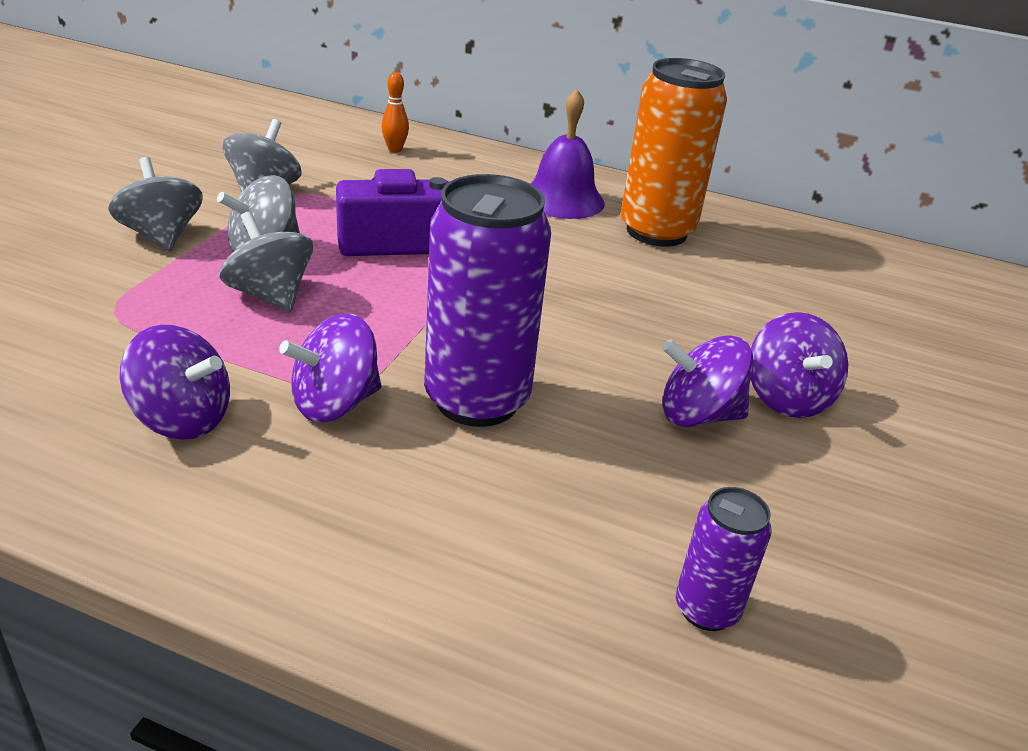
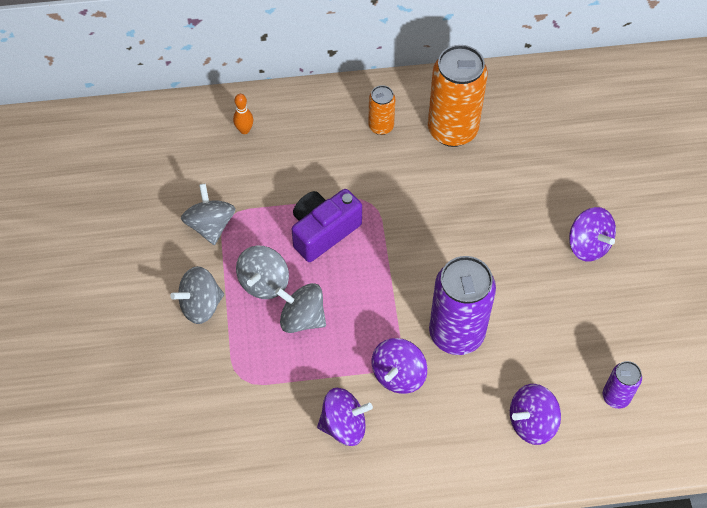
camera: 25 degrees left, 25 degrees up
grey spinning top [108,157,203,251] -> grey spinning top turned 60 degrees counterclockwise [170,266,224,324]
purple bell [530,89,605,219] -> orange can [368,85,395,135]
purple spinning top [662,335,754,427] -> purple spinning top moved to [510,384,561,445]

